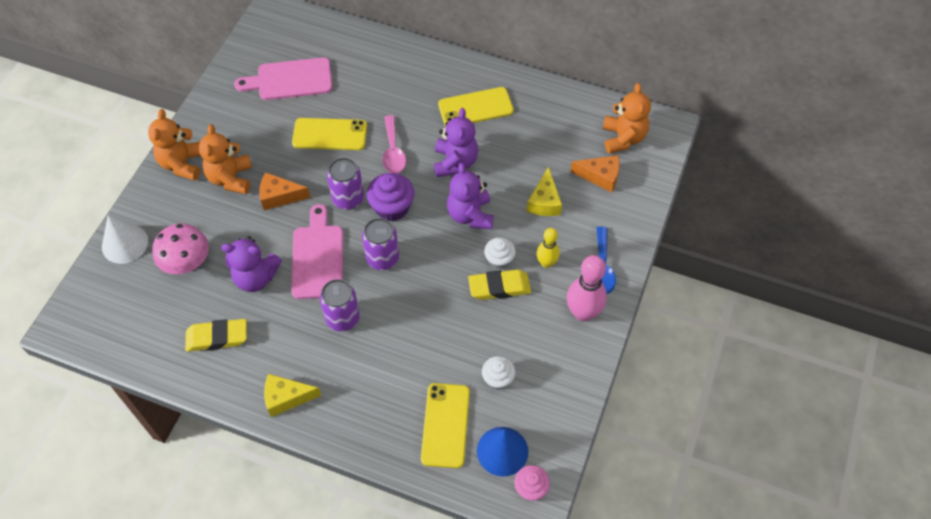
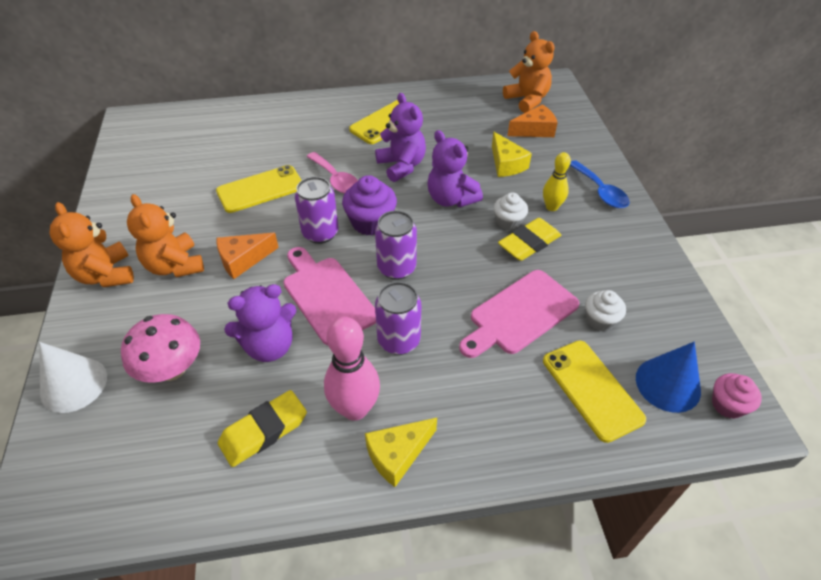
camera: 30 degrees left, 10 degrees down
pink cutting board [234,57,332,100] -> pink cutting board moved to [459,270,579,358]
pink bowling pin [566,255,607,321] -> pink bowling pin moved to [324,317,380,421]

